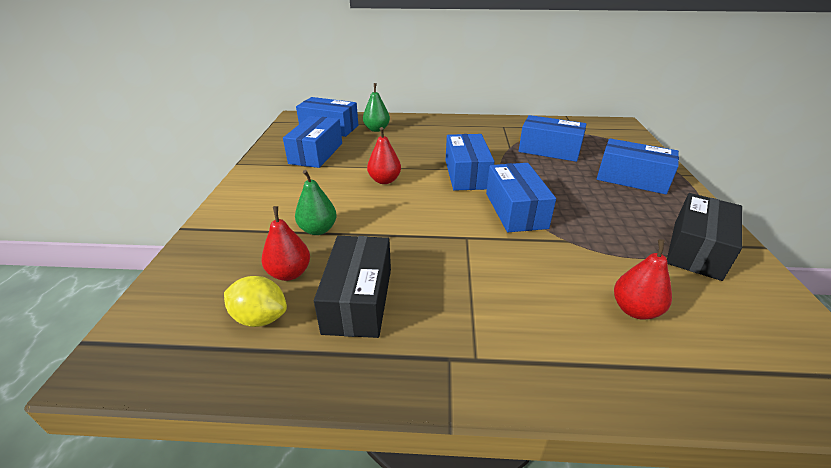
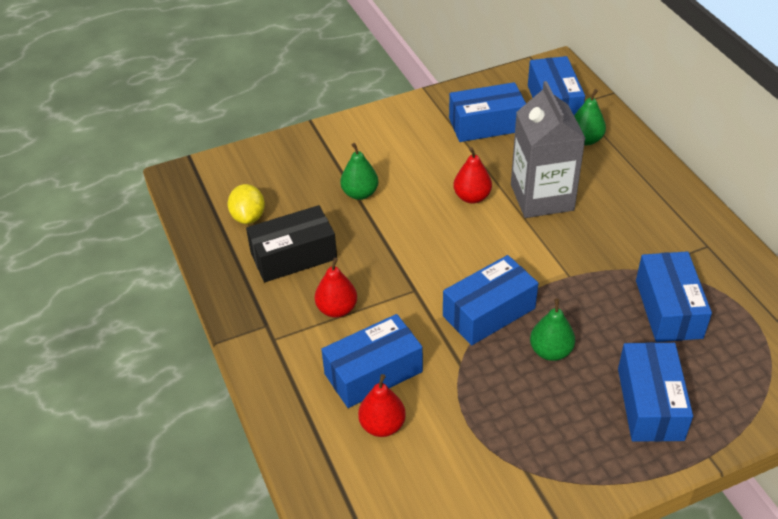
camera: 65 degrees right, 10 degrees up
red pear [262,206,310,281] -> red pear moved to [315,258,357,318]
blue box [446,134,495,191] -> blue box moved to [321,314,423,408]
black box [667,193,742,281] -> none
none -> grey carton [511,81,586,218]
none -> green pear [530,298,575,361]

